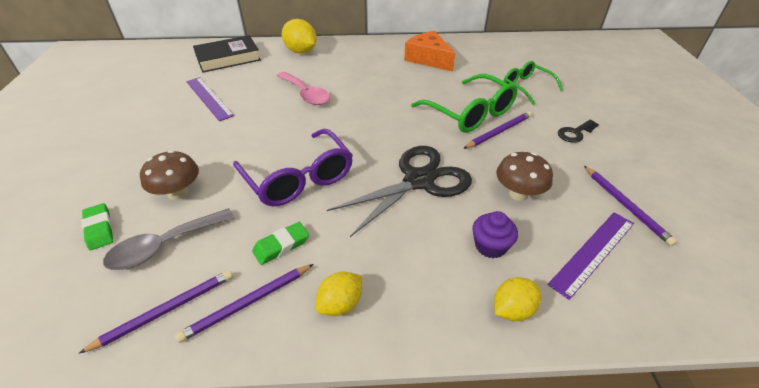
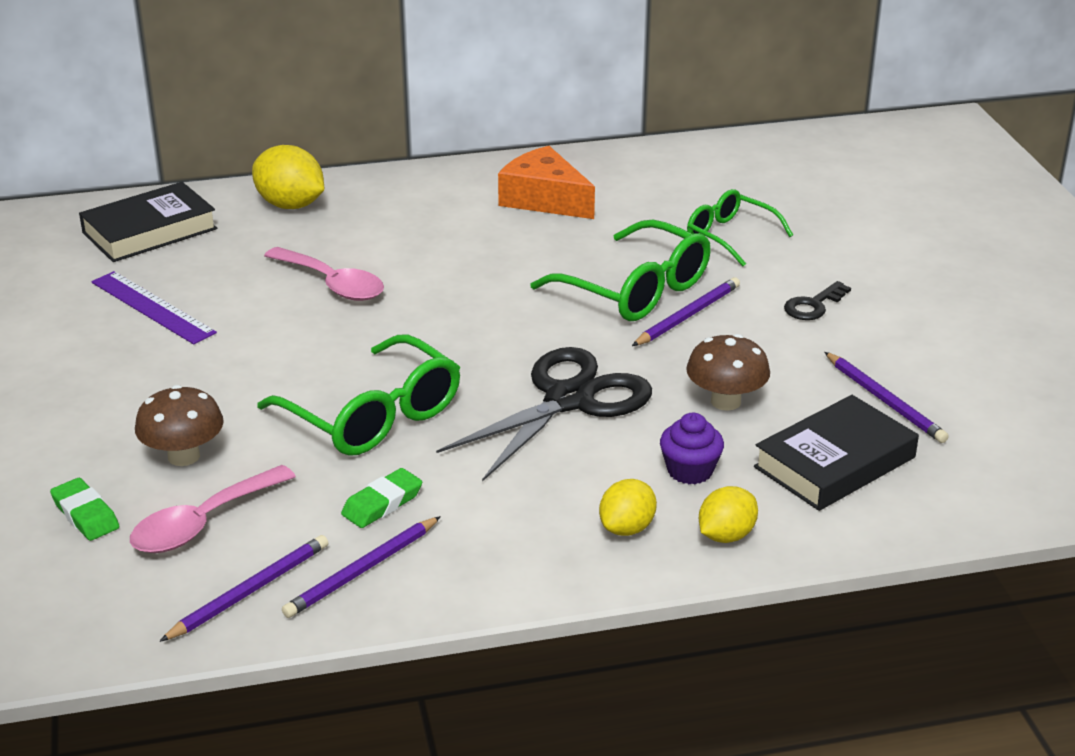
camera: 10 degrees left, 10 degrees down
grey spoon [103,208,234,270] -> pink spoon [130,465,296,553]
purple glasses [233,129,353,206] -> green glasses [257,335,460,456]
yellow lemon [316,272,362,316] -> yellow lemon moved to [599,479,657,536]
purple ruler [548,212,634,300] -> black book [754,395,919,511]

